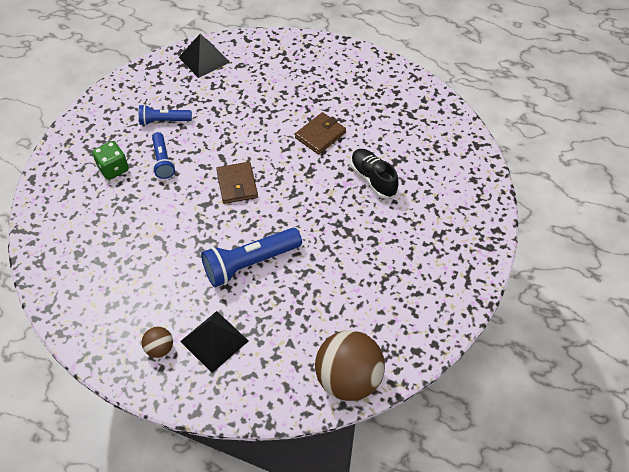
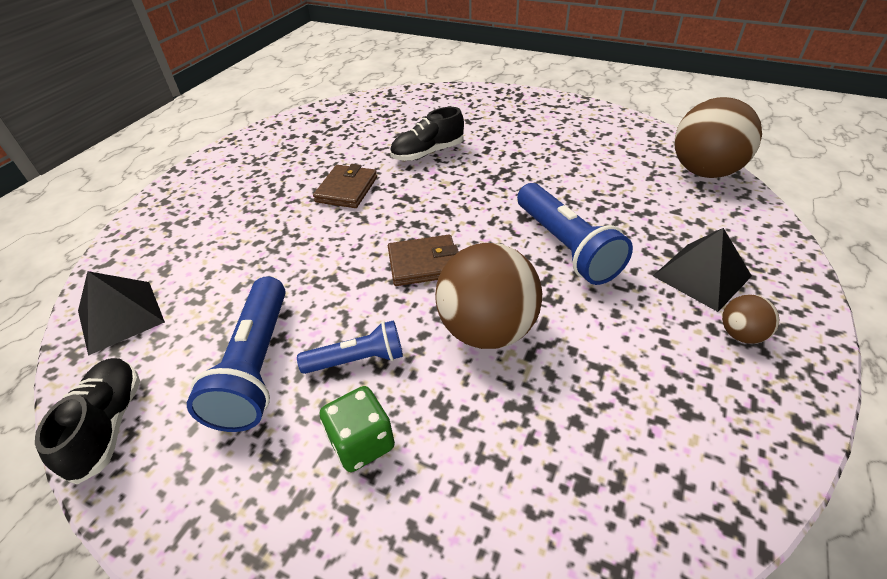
camera: 85 degrees left, 10 degrees down
blue flashlight [139,105,192,126] -> blue flashlight [187,276,286,432], size x1.67
brown wallet [295,112,346,155] -> brown wallet turned 60 degrees clockwise [313,164,377,208]
none -> black shoe [35,358,140,485]
none -> brown ball [435,243,542,349]

